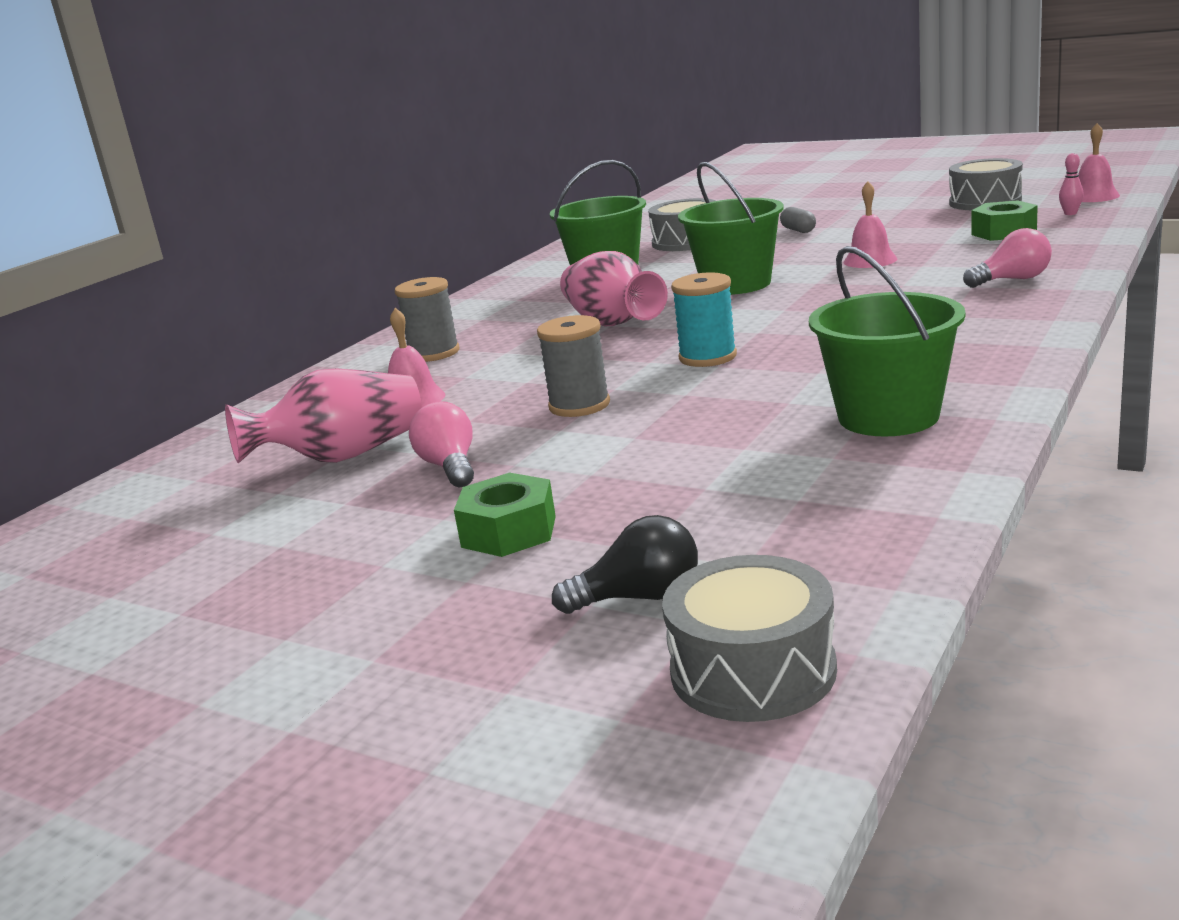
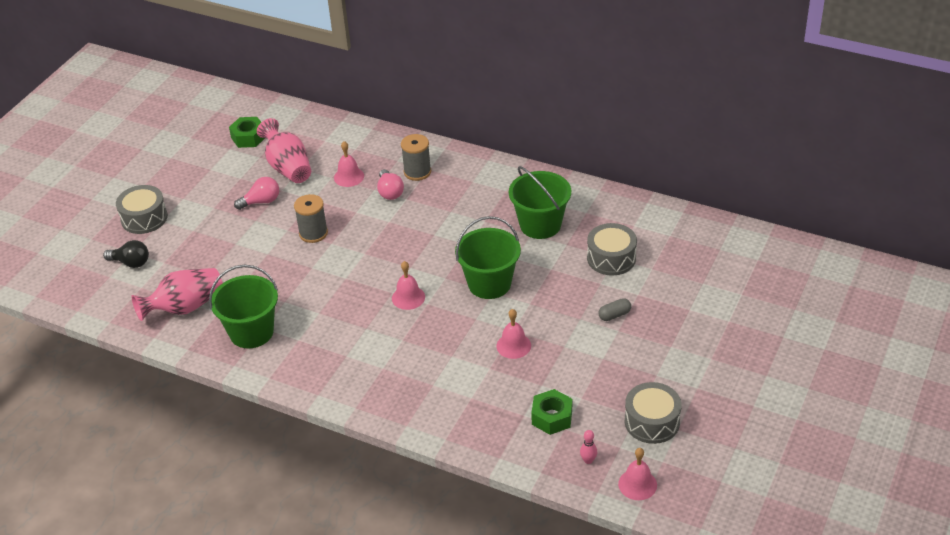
camera: 85 degrees right, 20 degrees up
green nut [454,473,556,557] -> green nut moved to [229,117,265,148]
black light bulb [552,515,698,614] -> black light bulb turned 60 degrees counterclockwise [103,240,149,268]
pink vase [560,251,668,326] -> pink vase moved to [132,268,223,321]
grey drum [662,555,837,722] -> grey drum moved to [116,185,168,234]
turquoise spool [671,272,737,367] -> none
pink light bulb [963,228,1052,288] -> pink light bulb moved to [377,169,404,200]
none -> pink bell [392,261,425,310]

